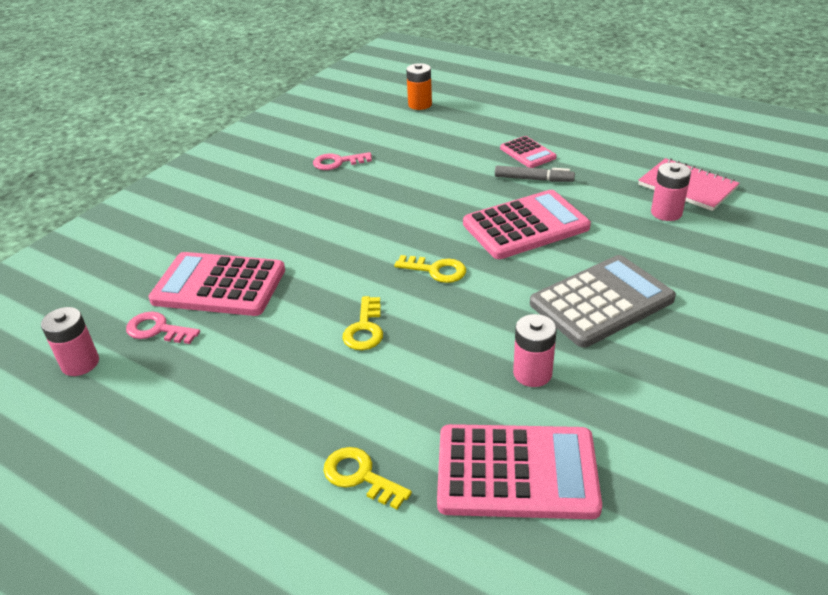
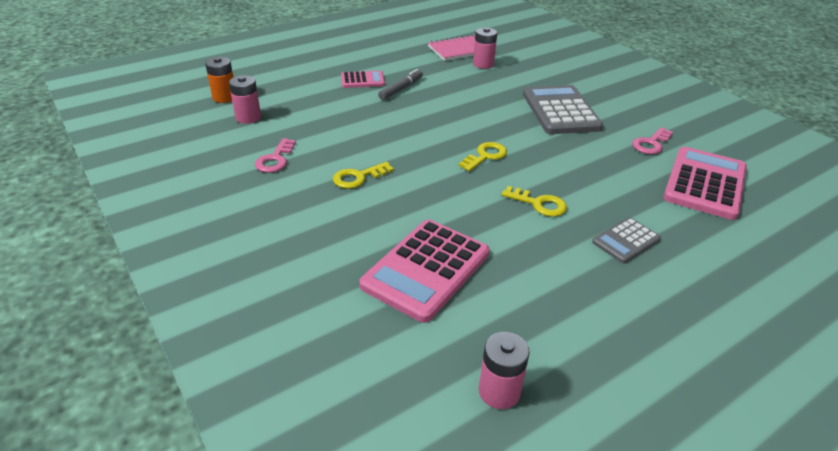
camera: 70 degrees left, 0 degrees up
pink key [126,311,200,344] -> pink key moved to [632,127,673,154]
yellow key [323,447,412,510] -> yellow key moved to [333,162,394,189]
pink calculator [463,190,591,259] -> none
pink battery [513,314,557,387] -> pink battery moved to [229,75,261,124]
none -> grey calculator [592,217,661,263]

